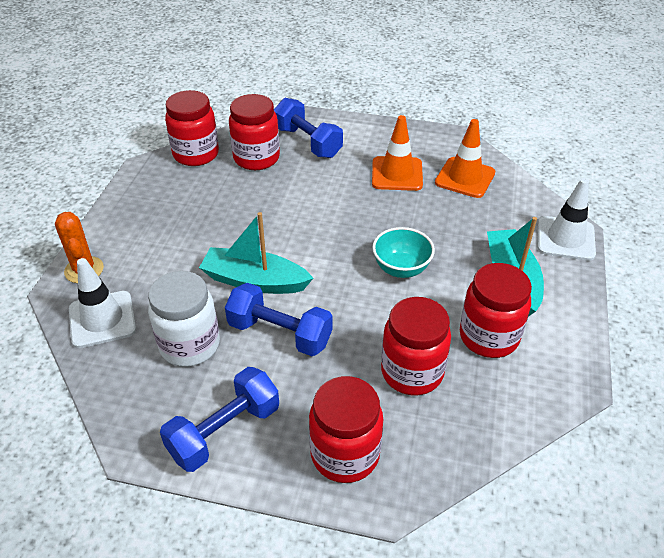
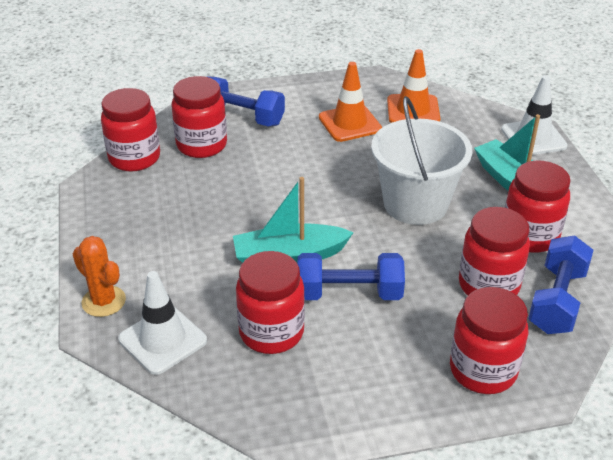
camera: 25 degrees left, 5 degrees down
white jar [148,271,220,367] -> red jar [236,251,305,354]
blue dumbbell [160,367,279,472] -> blue dumbbell moved to [528,235,593,334]
turquoise bowl [372,227,435,278] -> white bucket [371,96,472,225]

